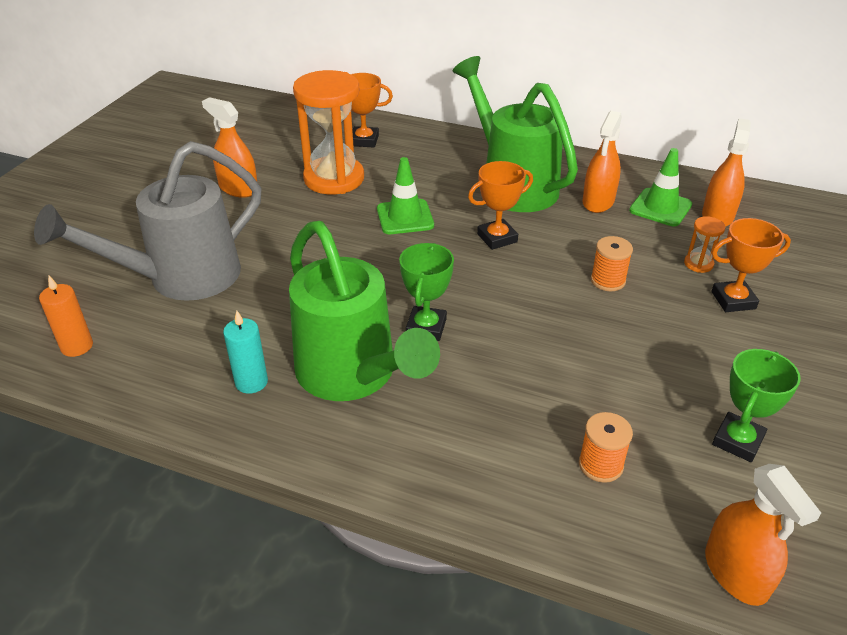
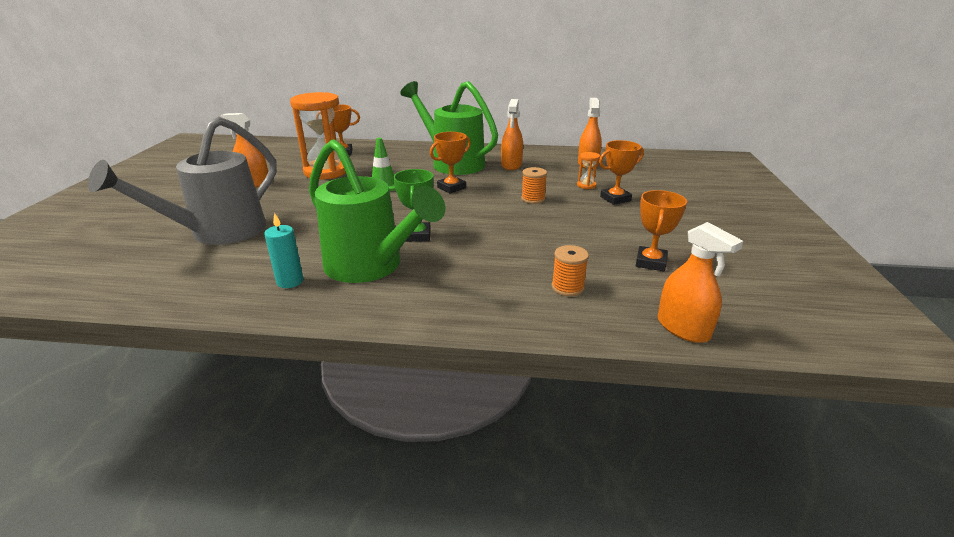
camera: 15 degrees left, 10 degrees down
orange candle [39,276,93,357] -> none
green traffic cone [629,148,692,226] -> none
green trophy [712,349,801,462] -> orange trophy [636,190,687,271]

